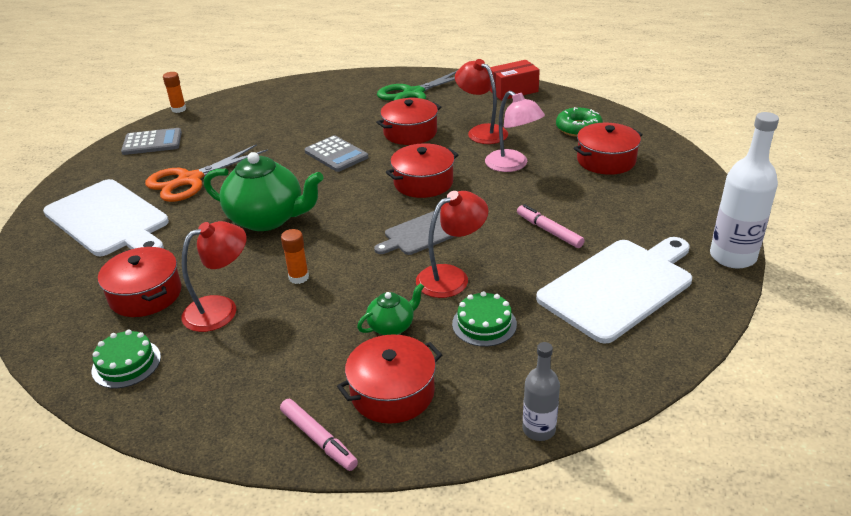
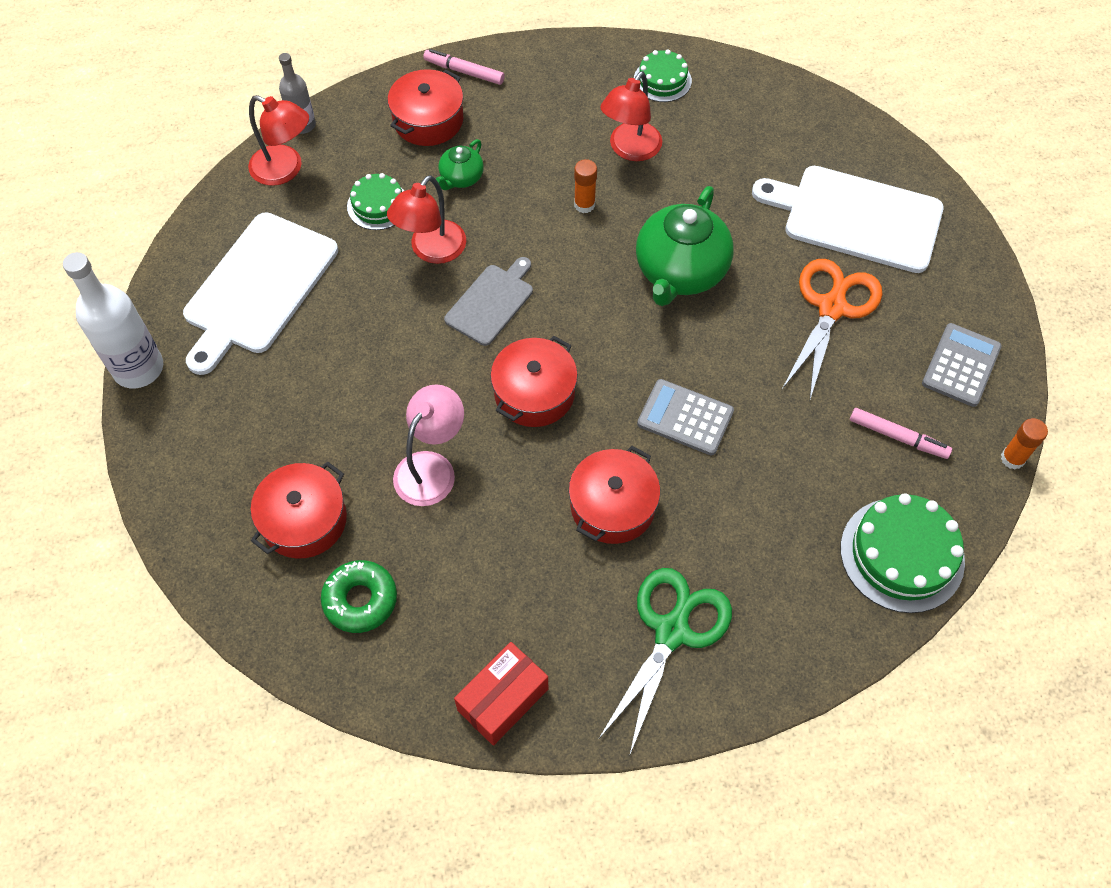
camera: 155 degrees right, 25 degrees up
red pot [98,247,182,317] -> none
grey calculator [121,128,182,155] -> grey calculator turned 150 degrees clockwise [922,323,1002,407]
green teapot [204,152,324,231] -> green teapot turned 60 degrees counterclockwise [636,186,734,306]
red lamp [455,59,508,144] -> red lamp moved to [248,95,309,186]
pink lamp [485,91,545,172] -> pink lamp turned 90 degrees clockwise [393,384,464,506]
pink marker [517,204,585,248] -> pink marker moved to [850,408,952,459]
none -> green cake [840,493,965,613]

